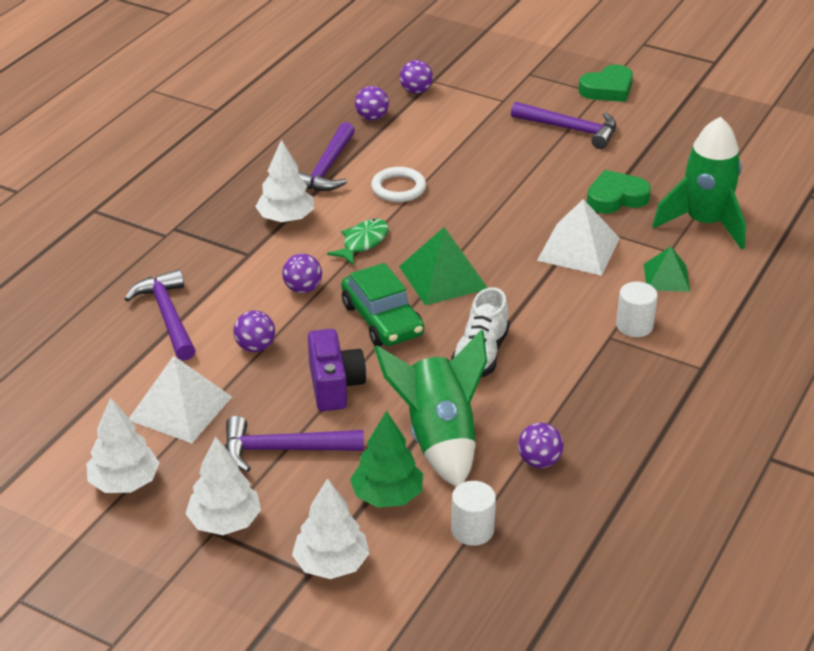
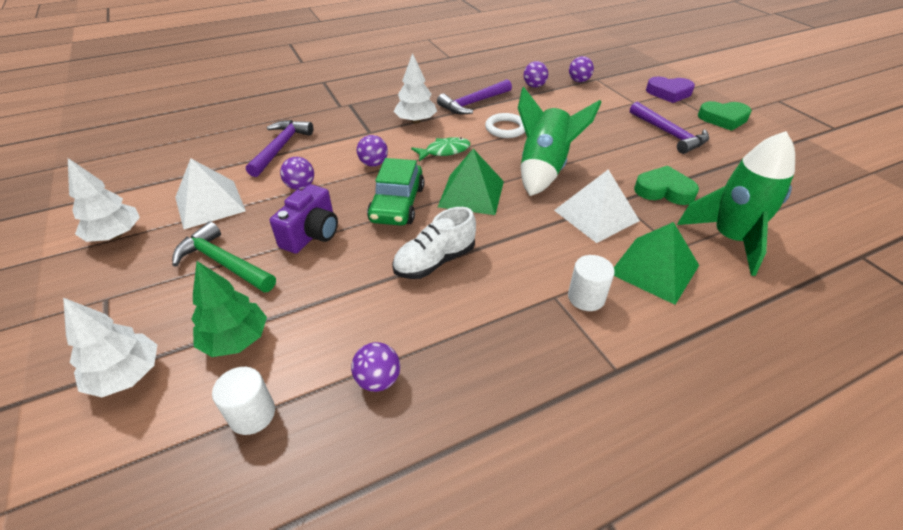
camera: 35 degrees right, 5 degrees up
white tree [186,437,261,535] -> none
purple hammer [225,416,364,472] -> green hammer [172,221,276,293]
green rocket [374,329,487,487] -> green rocket moved to [518,87,602,196]
green pyramid [644,246,690,292] -> green pyramid [614,222,699,305], size x1.59
none -> purple heart [646,77,695,103]

